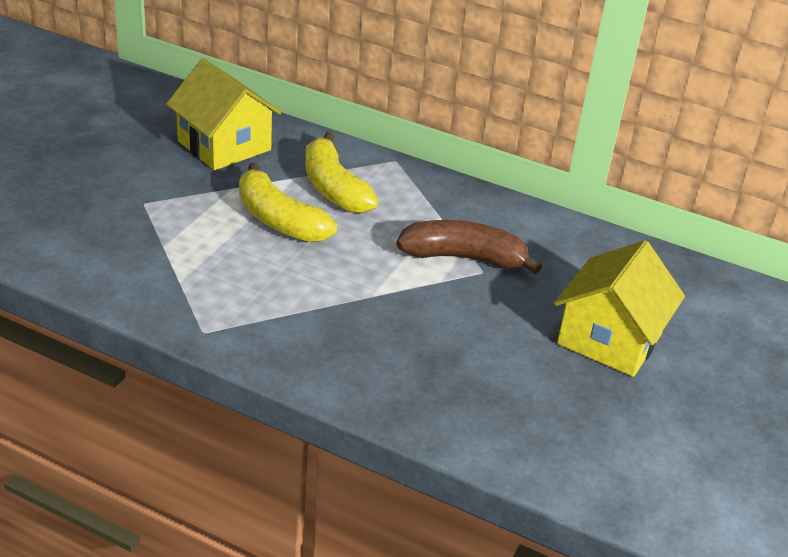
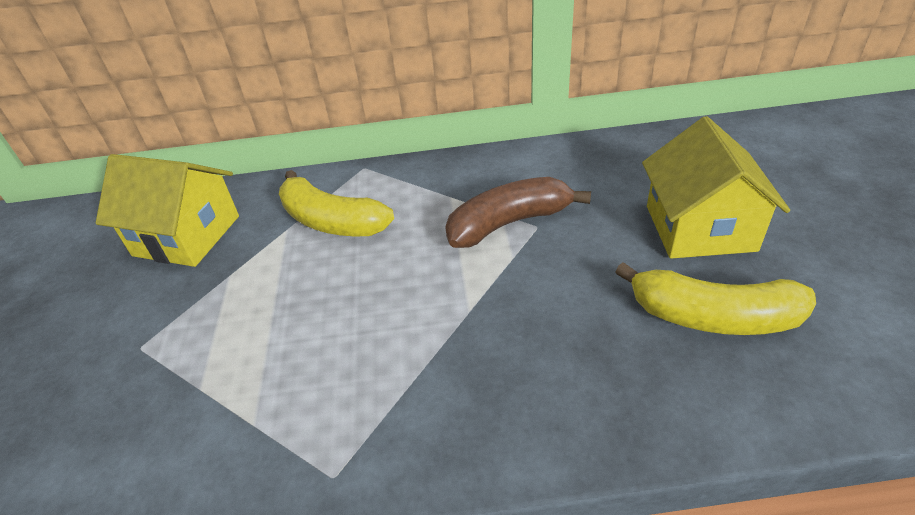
camera: 25 degrees left, 5 degrees up
yellow banana [239,163,337,242] -> yellow banana moved to [615,262,816,335]

